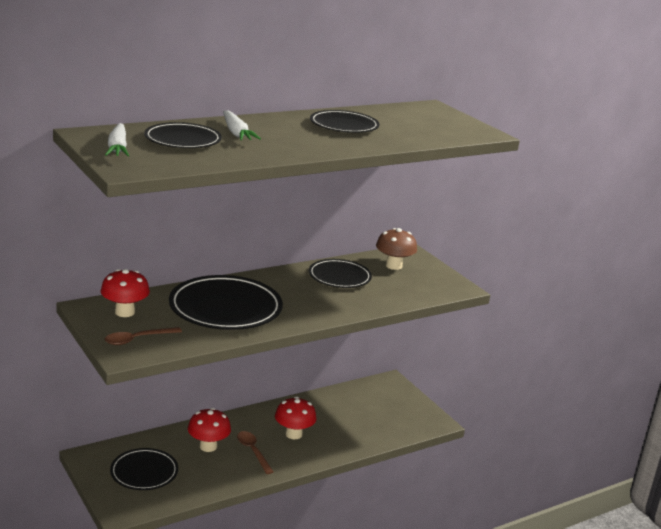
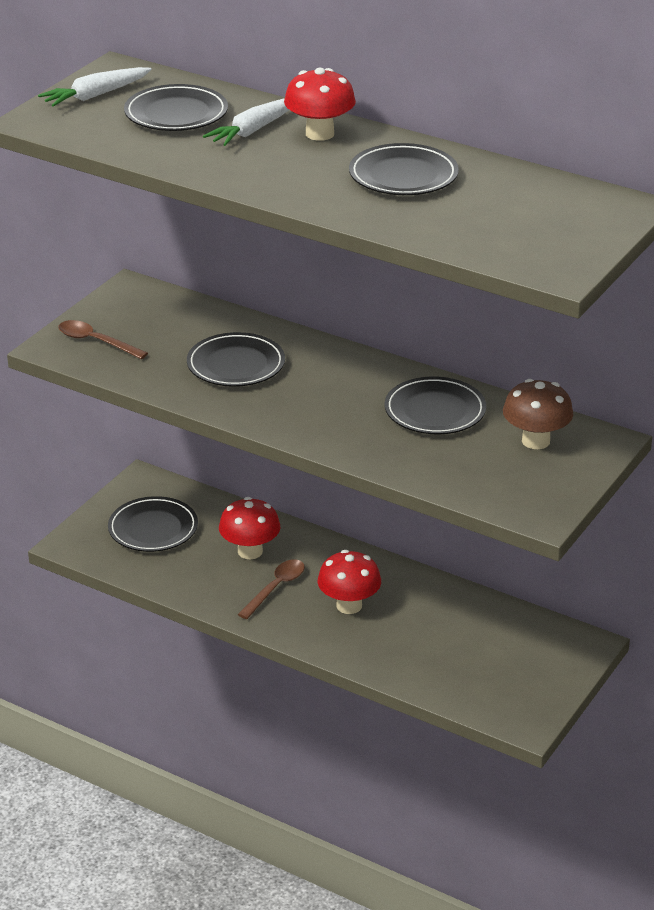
camera: 65 degrees right, 10 degrees up
red mushroom [101,269,150,317] -> red mushroom moved to [284,68,356,141]
black plate [169,275,283,330] -> black plate [187,332,285,387], size x0.61

